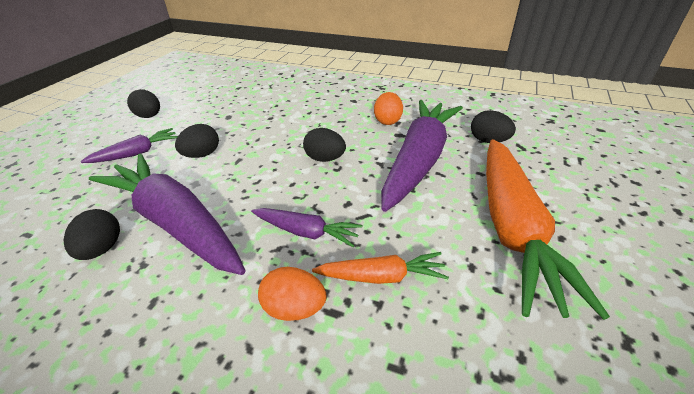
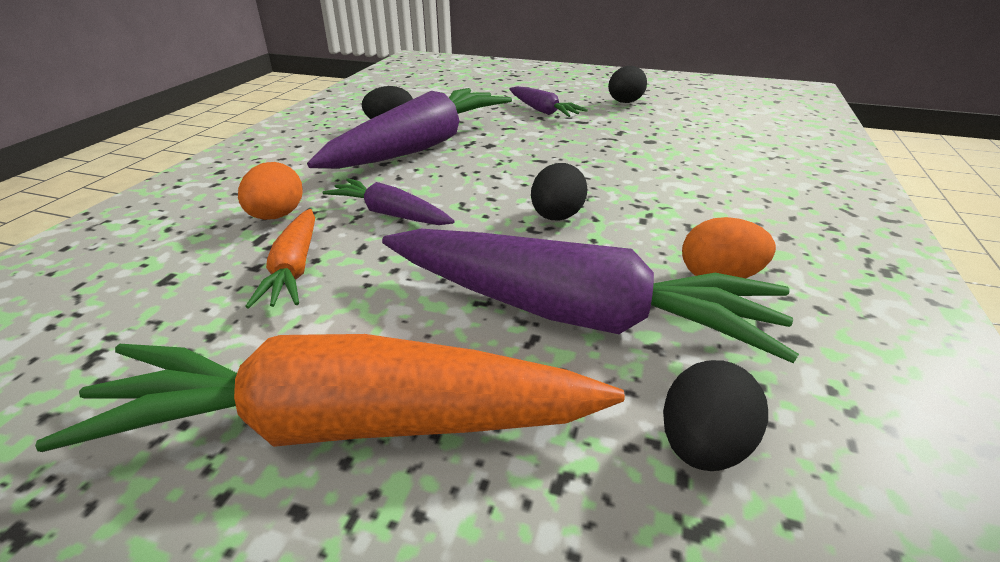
camera: 85 degrees right, 5 degrees down
black egg [175,124,219,158] -> none
purple carrot [251,208,362,247] -> purple carrot turned 105 degrees clockwise [322,178,455,225]

